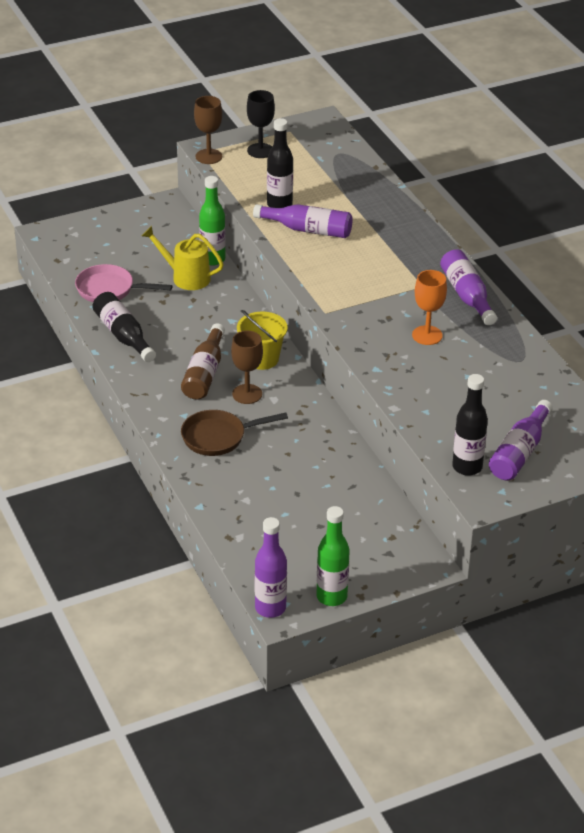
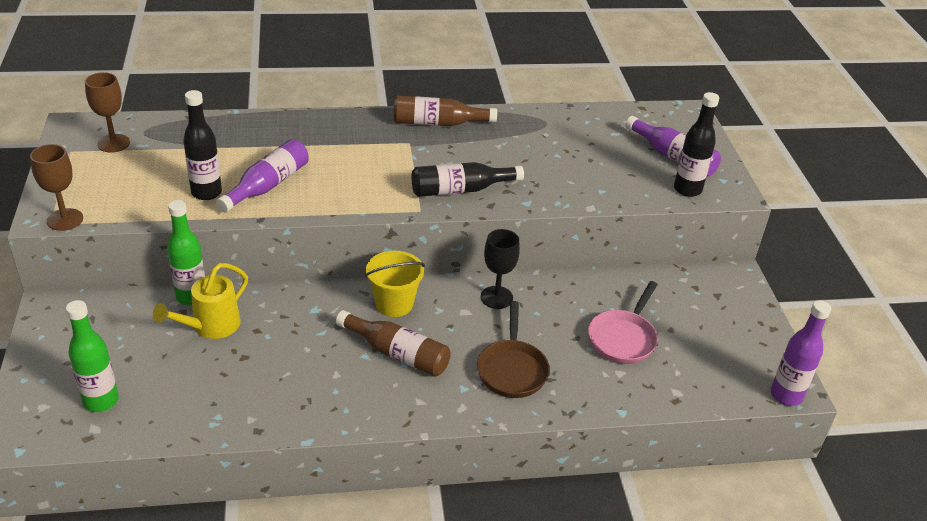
camera: 75 degrees left, 0 degrees up
pink pan [75,264,172,302] -> pink pan moved to [588,281,658,364]
black bottle [92,292,156,362] -> black bottle moved to [412,162,524,197]
brown goblet [231,331,263,404] -> brown goblet moved to [85,72,130,153]
black goblet [247,90,275,158] -> black goblet moved to [481,229,520,309]
green bottle [316,506,350,606] -> green bottle moved to [66,300,119,412]
orange goblet [412,270,447,345] -> none
purple bottle [440,249,497,325] -> brown bottle [394,96,497,126]

